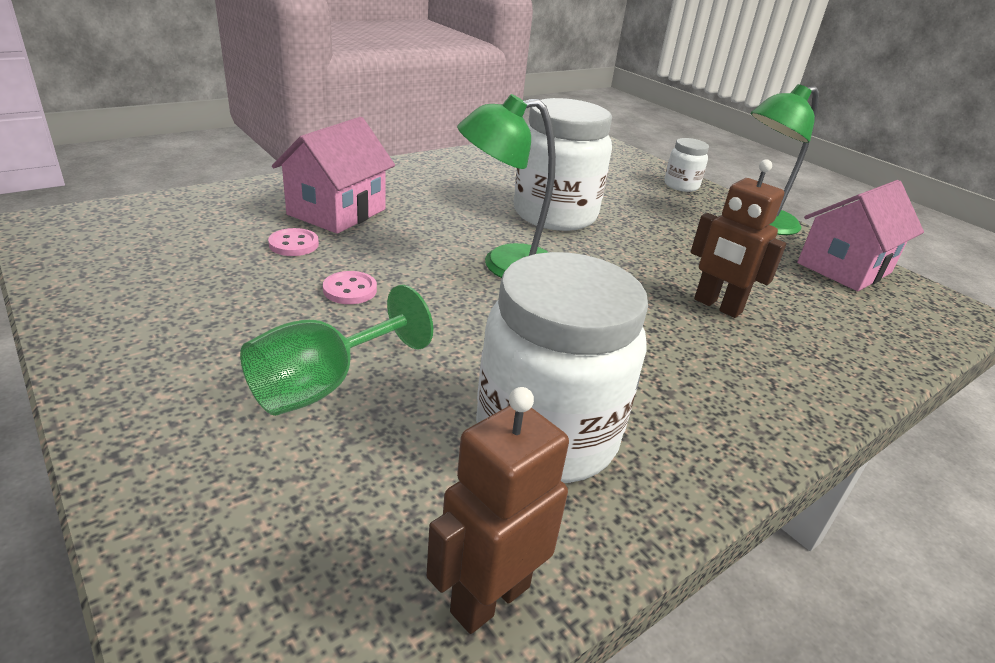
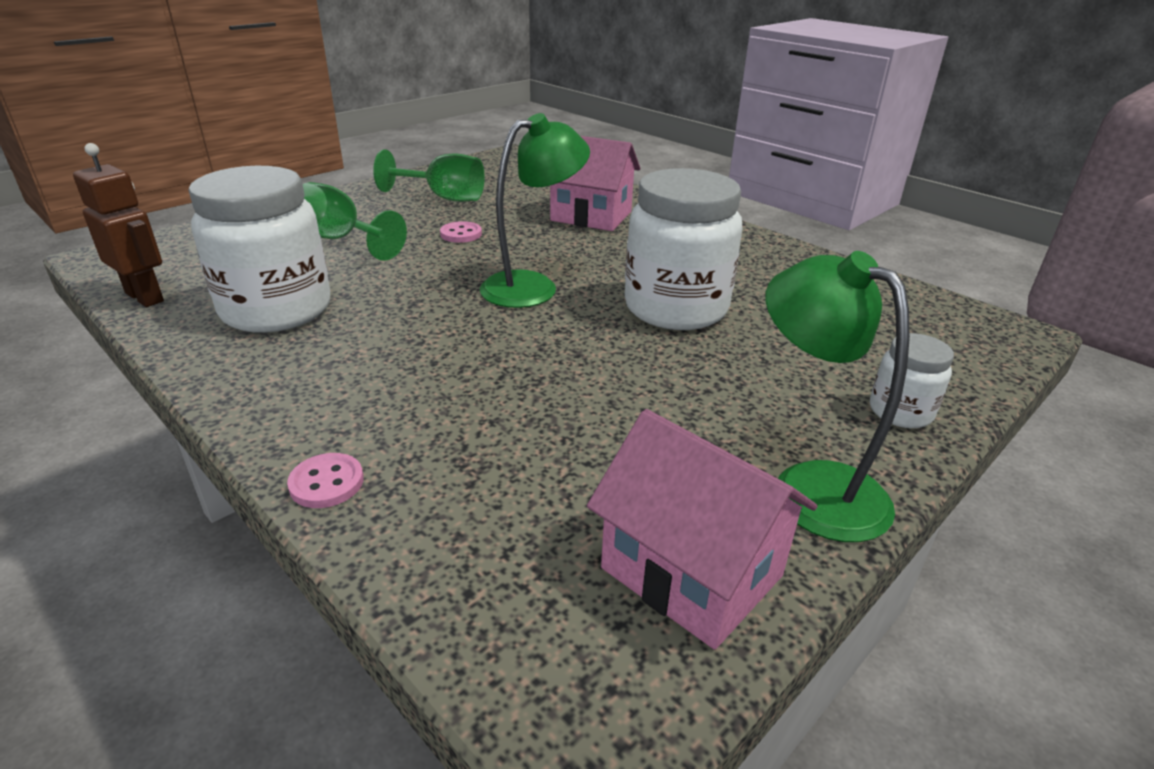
camera: 85 degrees right, 0 degrees up
pink button [268,228,319,256] -> pink button moved to [287,453,364,508]
green lamp [457,94,556,278] -> green lamp turned 75 degrees clockwise [480,113,590,308]
brown robot [691,159,786,318] -> none
none -> green goblet [373,149,485,202]

